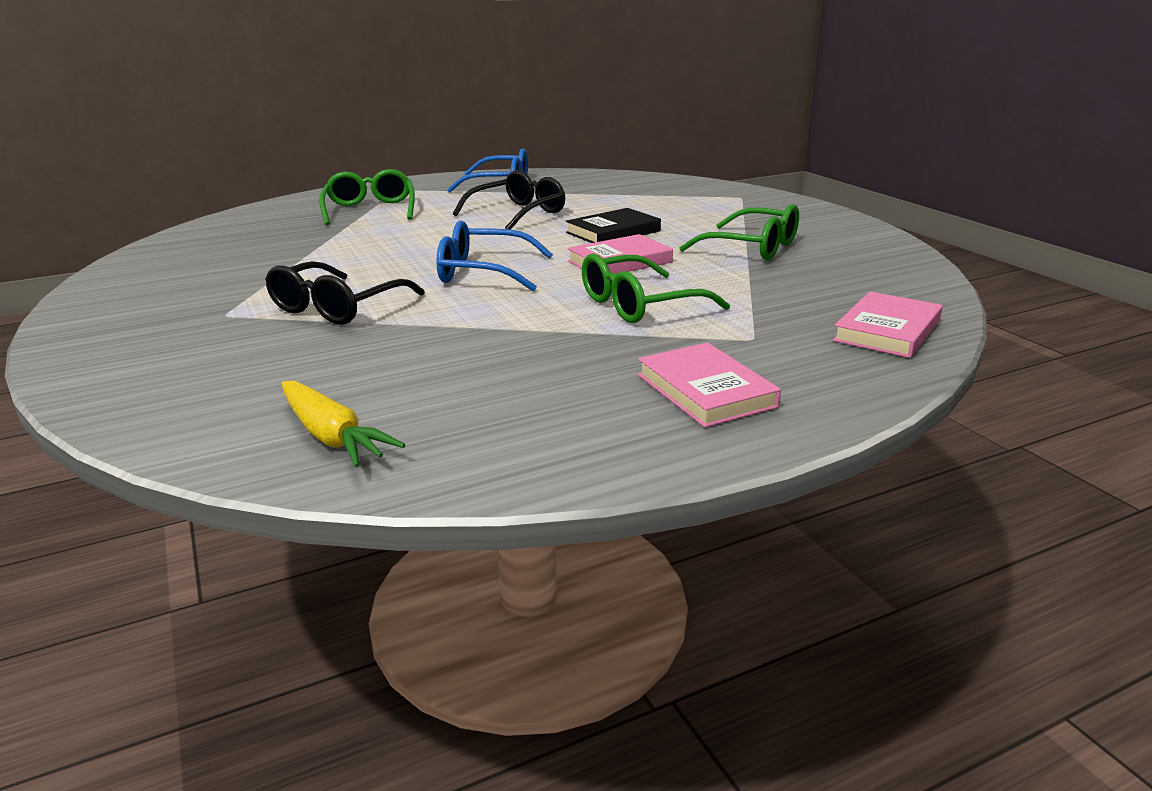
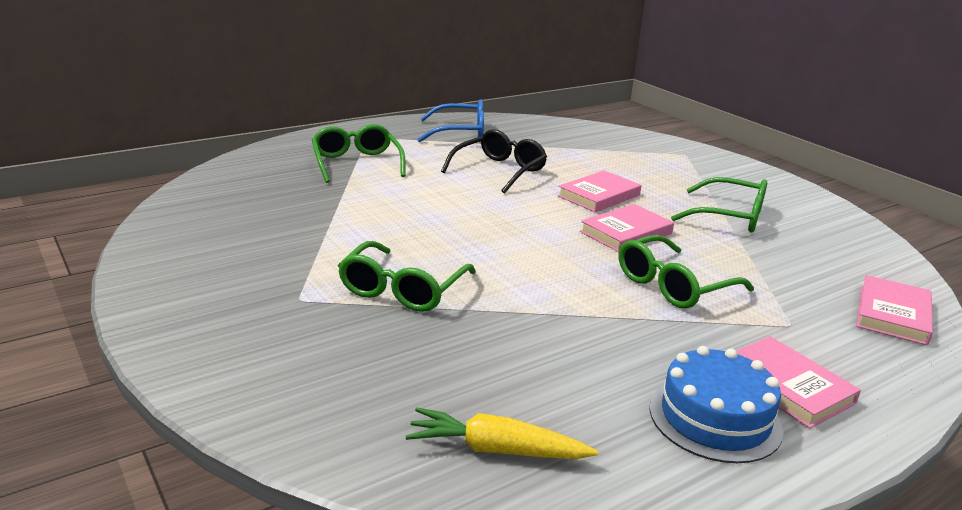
camera: 10 degrees left, 0 degrees up
black glasses [265,261,425,325] -> green glasses [338,241,476,312]
yellow carrot [282,381,405,467] -> yellow carrot turned 150 degrees clockwise [406,408,598,459]
blue glasses [436,220,553,291] -> none
black book [566,208,661,243] -> pink book [558,170,641,212]
none -> blue cake [650,346,784,463]

